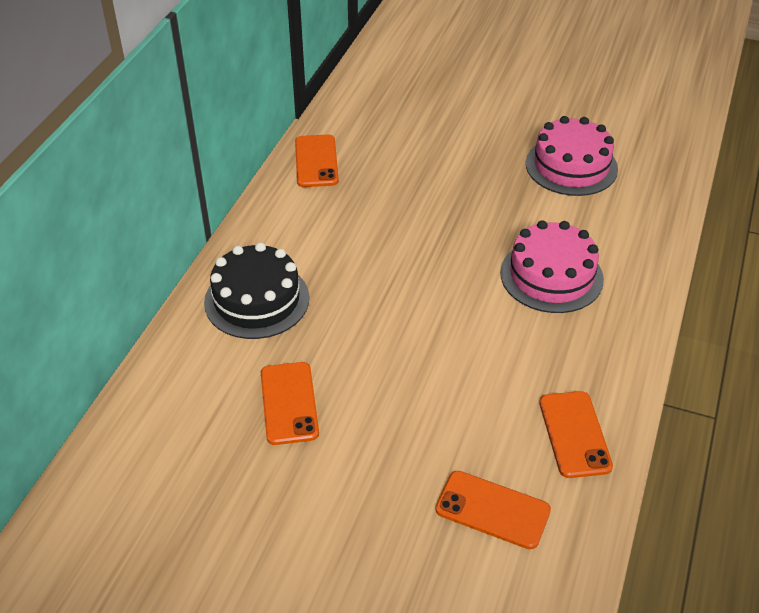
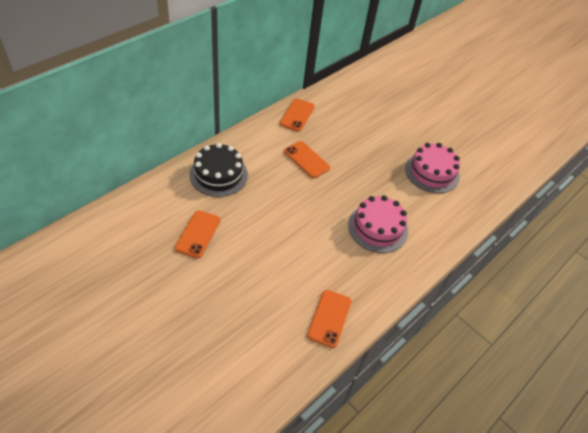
camera: 20 degrees right, 5 degrees up
orange phone [435,471,551,549] -> orange phone moved to [284,141,330,178]

